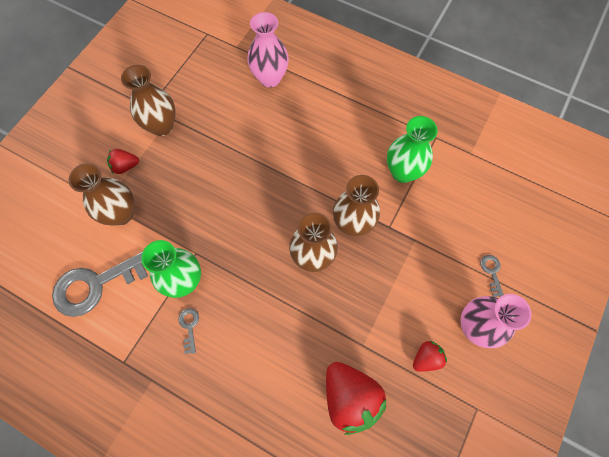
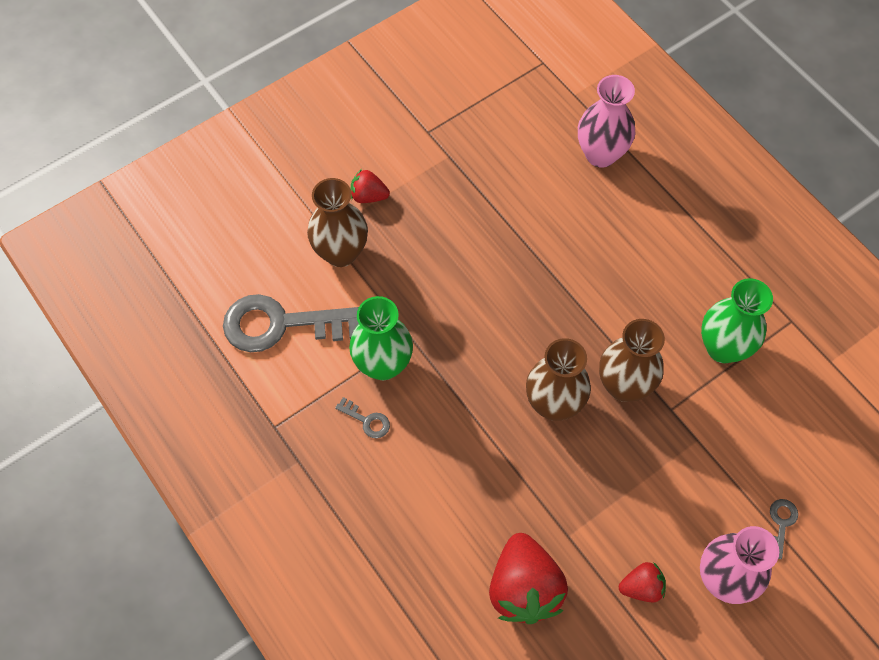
camera: 25 degrees right, 5 degrees down
brown vase [121,65,176,136] -> none
grey key [178,308,199,354] -> grey key turned 105 degrees clockwise [335,397,390,438]

